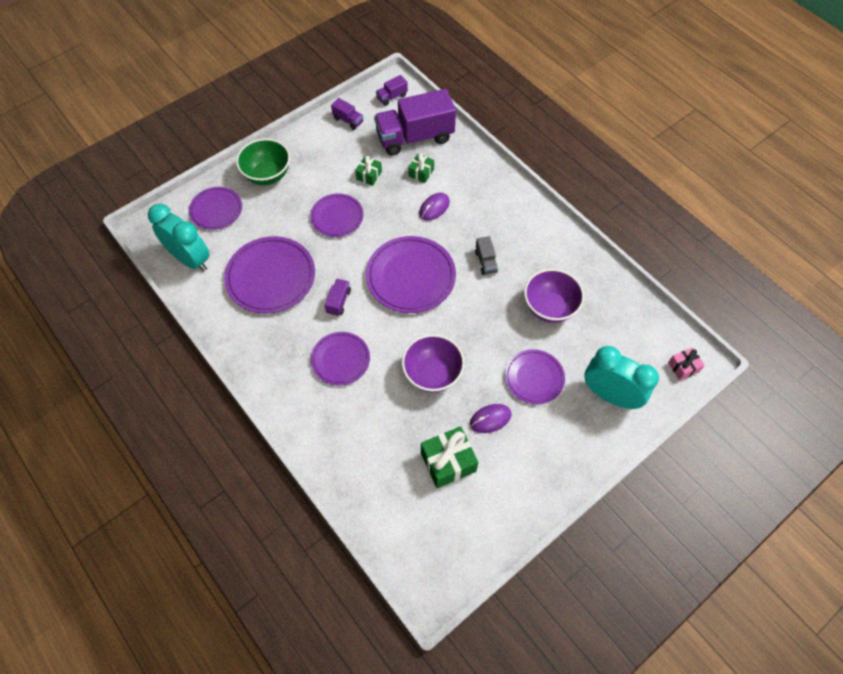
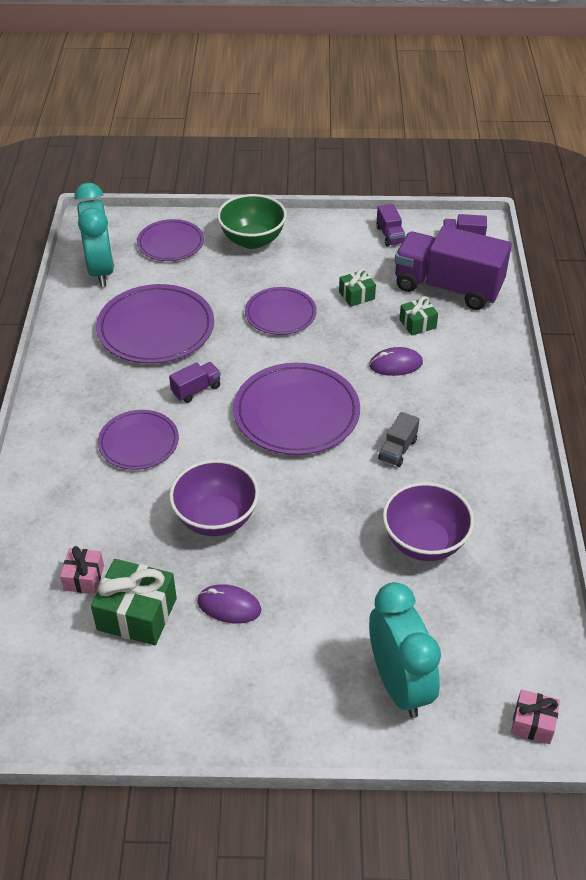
camera: 40 degrees right, 15 degrees down
purple plate [505,349,565,404] -> none
none -> pink gift [60,546,104,594]

